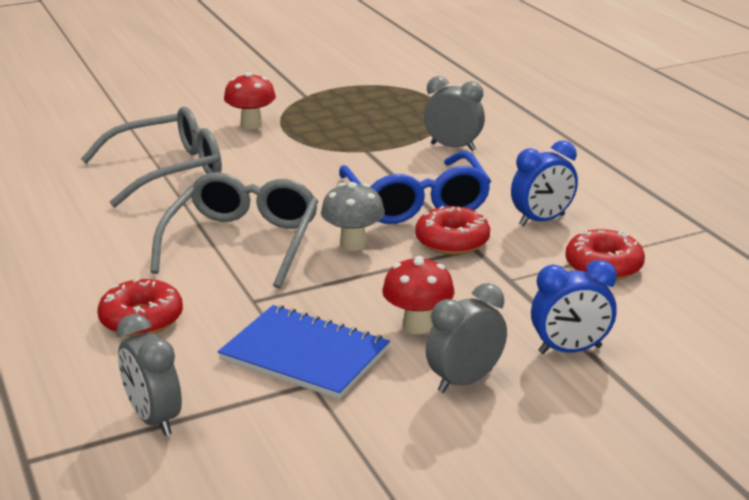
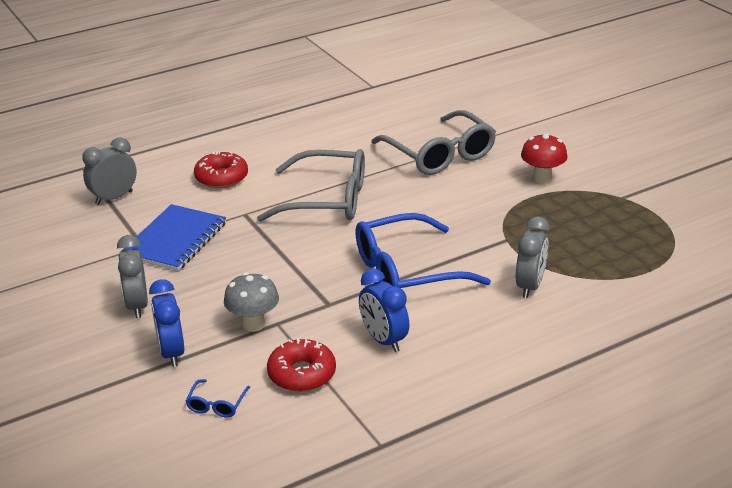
camera: 85 degrees right, 5 degrees up
grey mushroom [321,182,385,251] -> grey mushroom moved to [224,272,279,332]
red mushroom [382,256,454,334] -> none
red donut [415,206,490,255] -> none
grey clock [426,283,507,393] -> grey clock turned 150 degrees counterclockwise [117,235,148,318]
none -> blue glasses [186,379,250,418]

